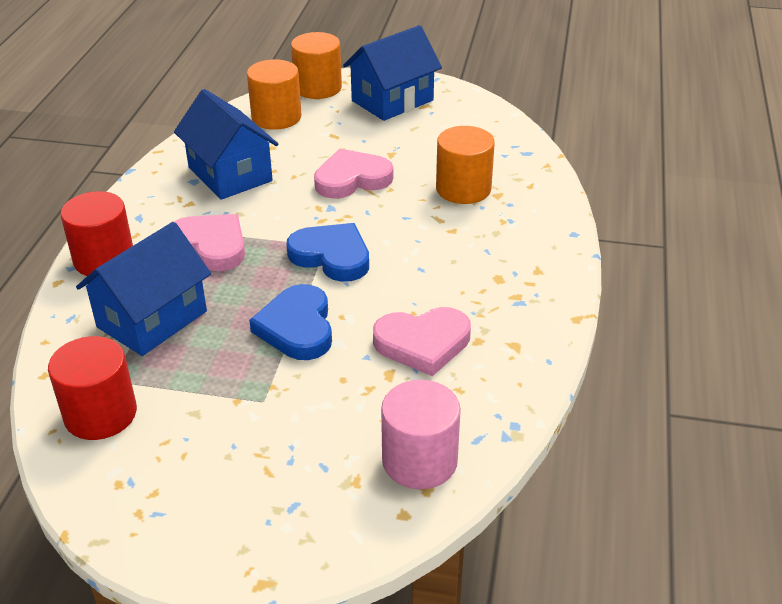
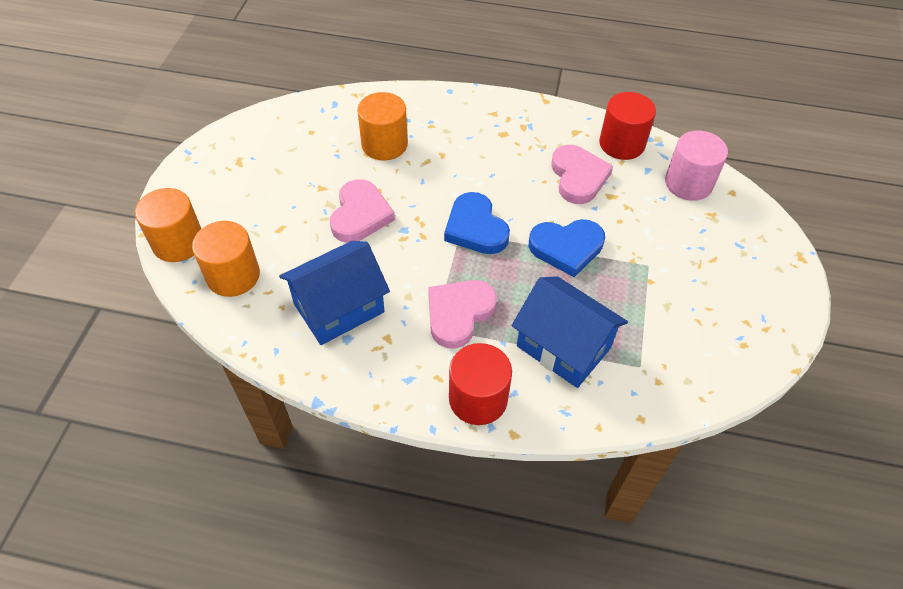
camera: 90 degrees left, 15 degrees up
red cylinder [48,336,137,440] -> red cylinder moved to [599,92,656,160]
blue heart [286,223,369,282] -> blue heart turned 60 degrees counterclockwise [444,192,510,254]
pink heart [314,149,393,199] -> pink heart turned 150 degrees counterclockwise [330,179,395,243]
blue house [343,25,442,121] -> none

